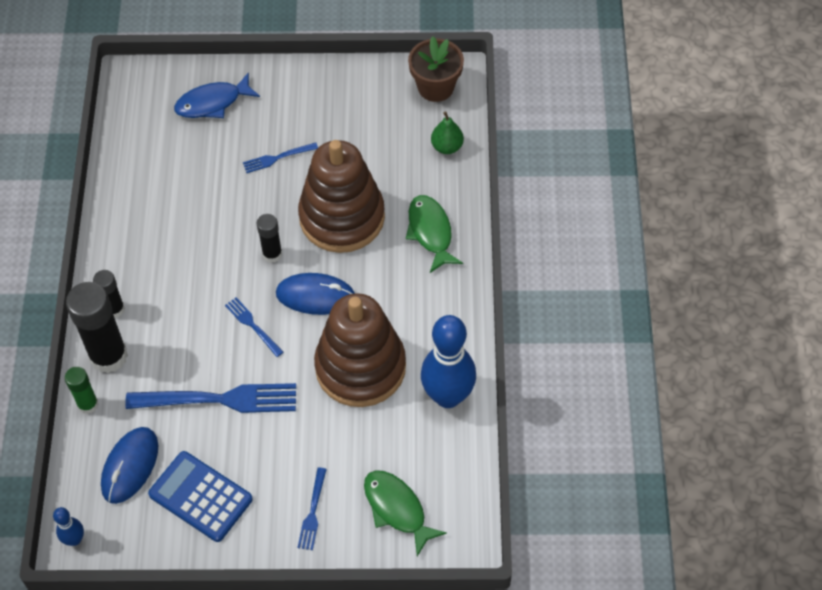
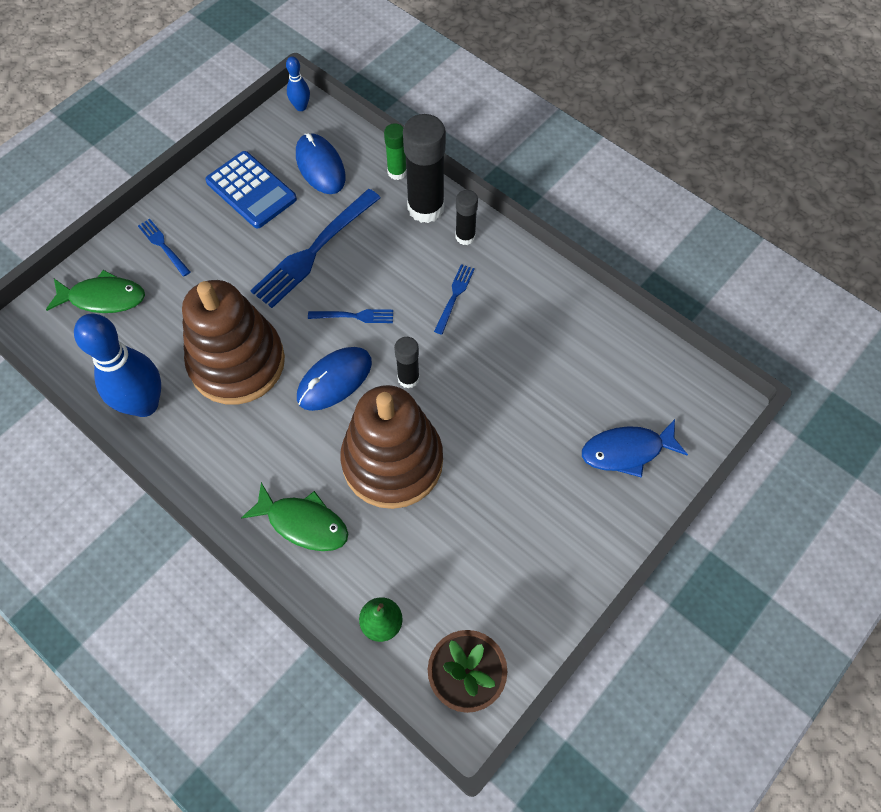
camera: 130 degrees right, 5 degrees up
blue calculator [148,451,253,542] -> blue calculator turned 60 degrees clockwise [205,151,297,229]
blue fish [174,72,260,118] -> blue fish turned 120 degrees counterclockwise [582,419,688,478]
blue fork [243,143,318,173] -> blue fork moved to [434,264,475,335]

